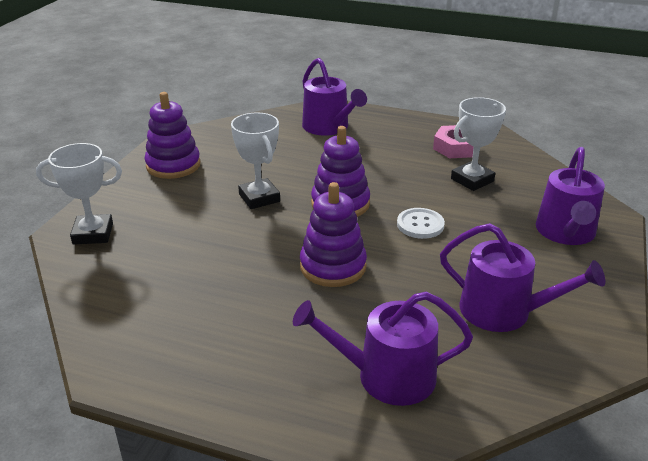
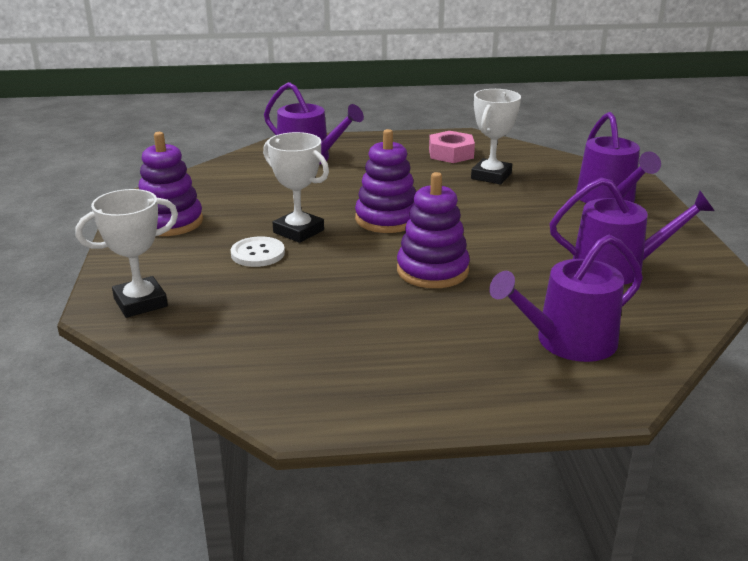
camera: 25 degrees left, 5 degrees down
white button [397,208,445,239] -> white button moved to [231,236,285,267]

